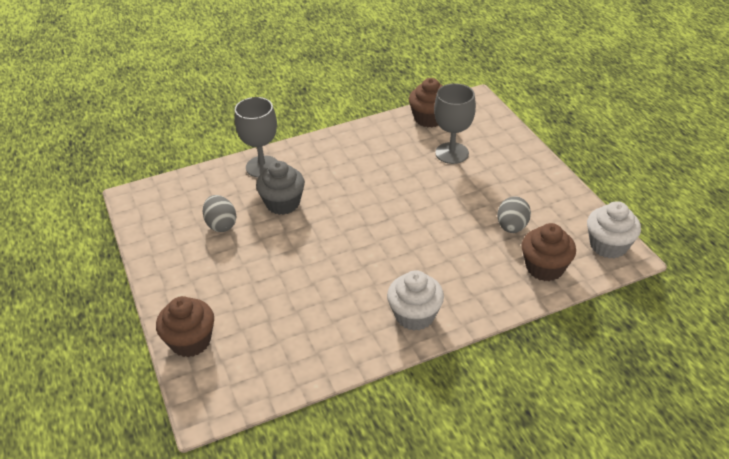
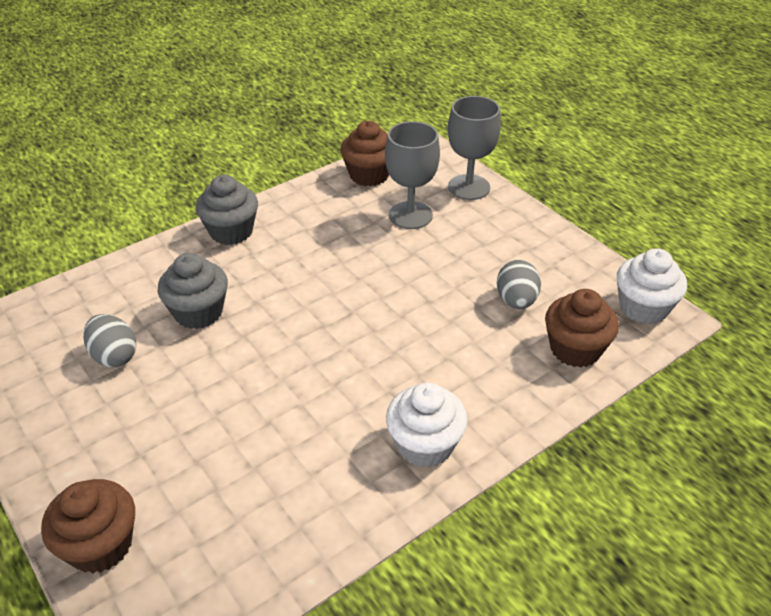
camera: 15 degrees left, 0 degrees up
grey goblet [235,97,278,178] -> grey goblet moved to [448,96,501,200]
none -> grey cupcake [196,175,258,245]

